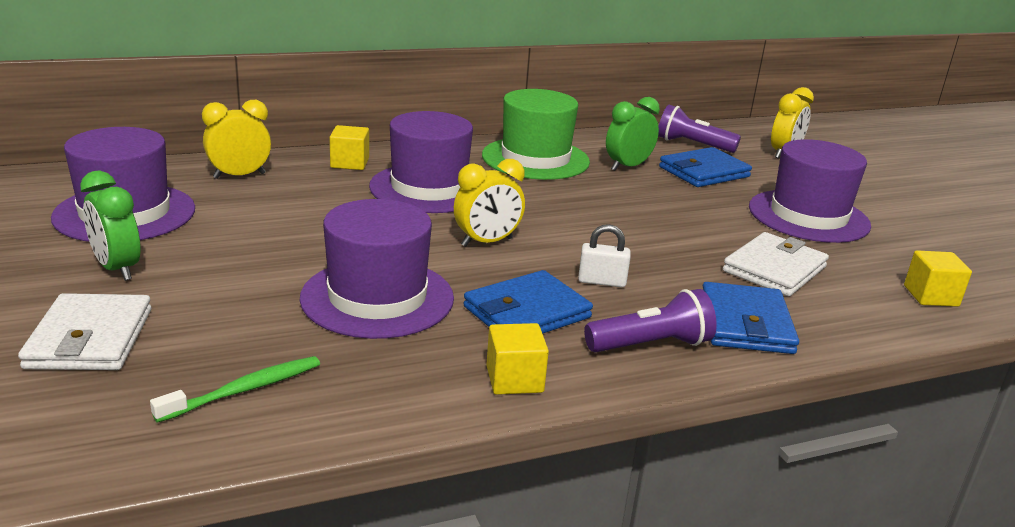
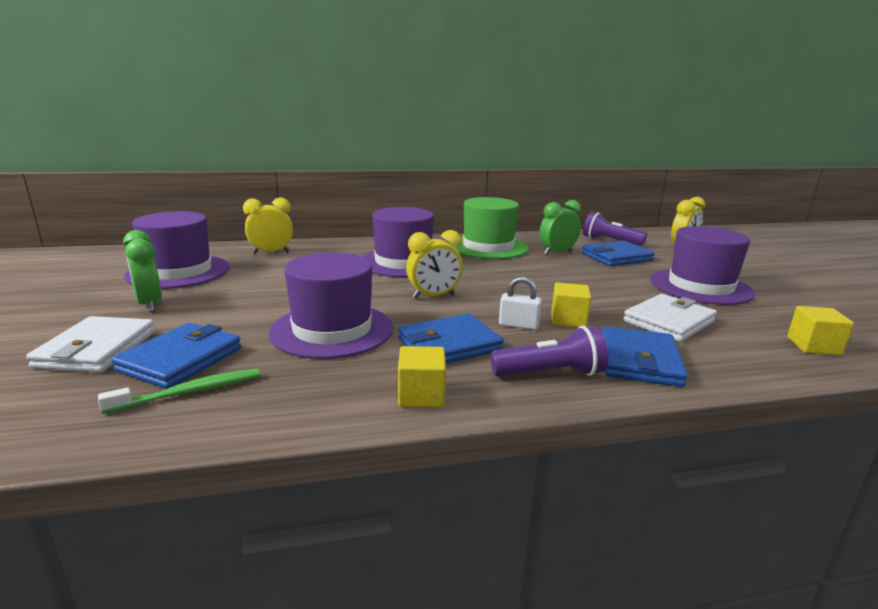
camera: 10 degrees right, 5 degrees down
yellow cube [330,125,369,170] -> yellow cube moved to [551,282,591,327]
none -> blue wallet [111,323,241,389]

